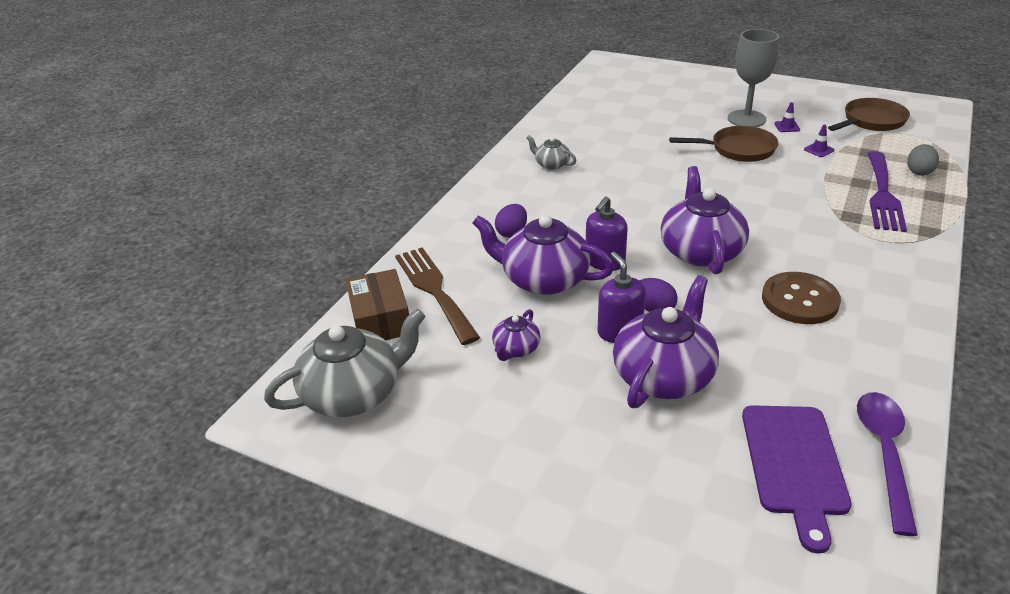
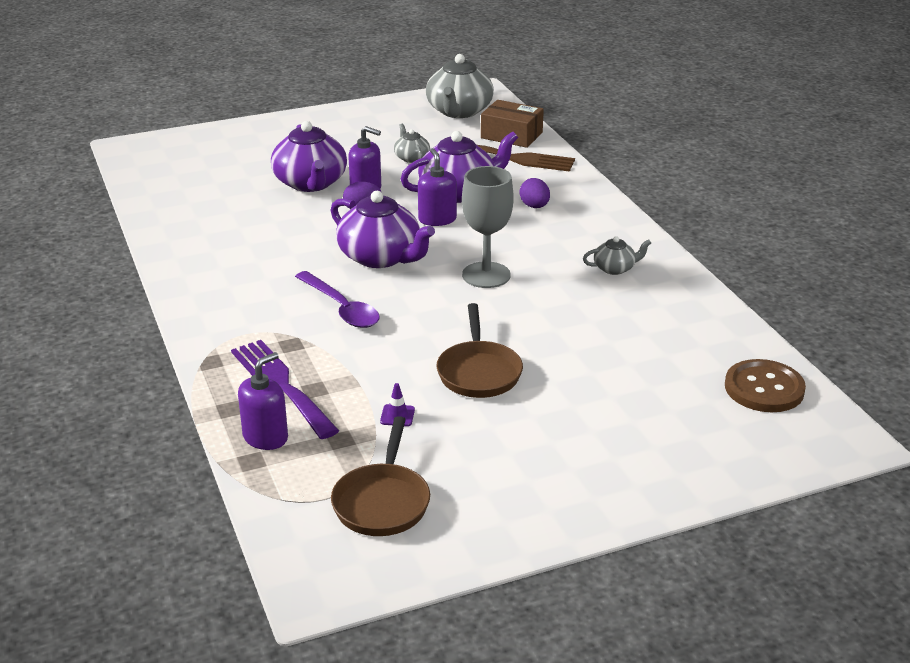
camera: 130 degrees right, 5 degrees down
purple teapot [492,309,541,361] -> grey teapot [394,124,430,163]
brown pan [669,126,778,162] -> brown pan turned 45 degrees counterclockwise [436,303,523,398]
grey goblet [728,29,779,127] -> grey goblet moved to [462,166,513,288]
purple cutting board [742,405,852,554] -> none
brown button [762,272,841,324] -> brown button moved to [725,359,806,412]
purple traffic cone [774,102,800,132] -> none
purple spoon [857,392,918,536] -> purple spoon moved to [295,271,379,328]
grey egg [907,144,939,176] -> purple soap dispenser [238,352,288,450]

